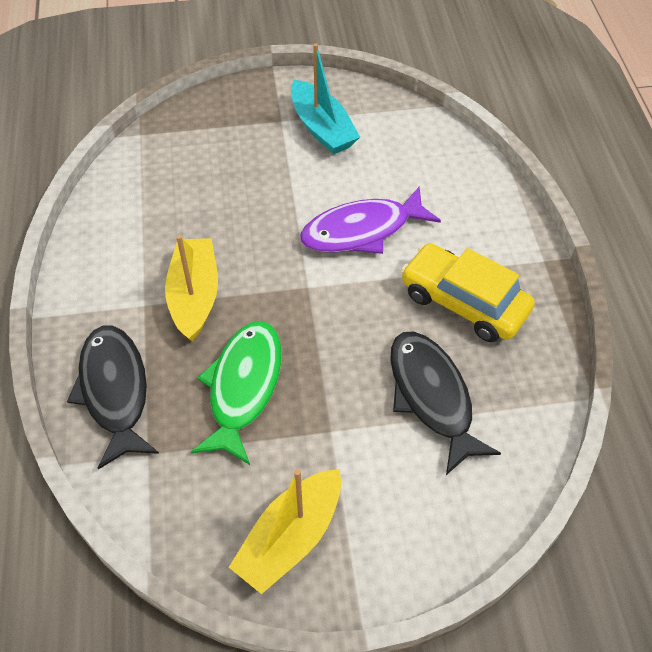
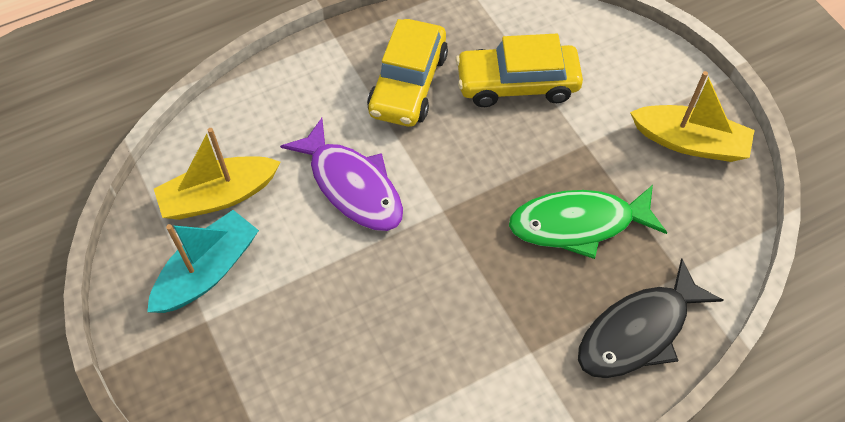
camera: 110 degrees left, 5 degrees up
yellow boat [165,235,218,341] -> yellow boat moved to [154,128,281,220]
black fish [390,331,501,475] -> yellow car [456,34,583,107]

